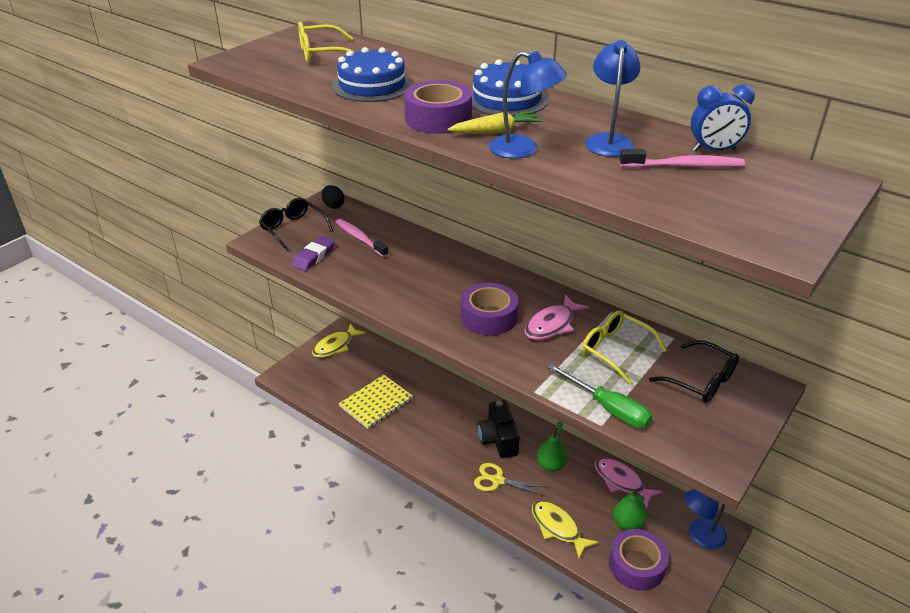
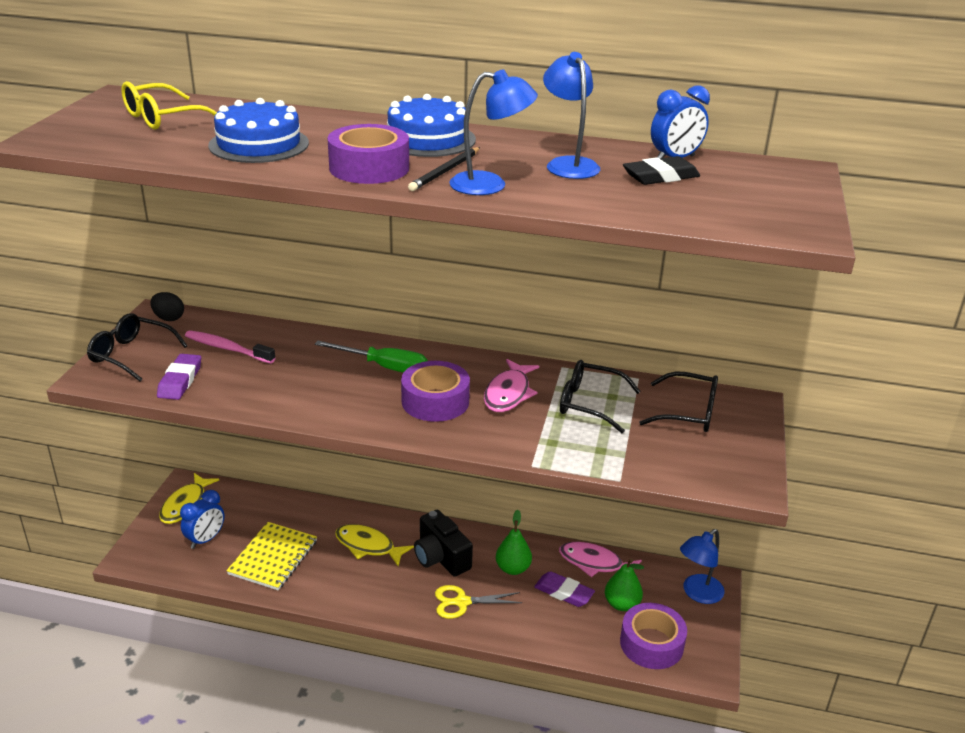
camera: 25 degrees left, 5 degrees down
yellow carrot [448,111,543,134] -> black pencil [408,147,480,191]
yellow fish [532,500,599,559] -> yellow fish moved to [335,524,414,567]
green screwdriver [548,364,652,428] -> green screwdriver moved to [315,341,428,373]
yellow glasses [582,310,667,384] -> black glasses [560,360,641,433]
pink toothbrush [619,149,745,168] -> black eraser [623,156,700,185]
none -> blue clock [180,490,224,549]
none -> purple eraser [534,571,595,607]

